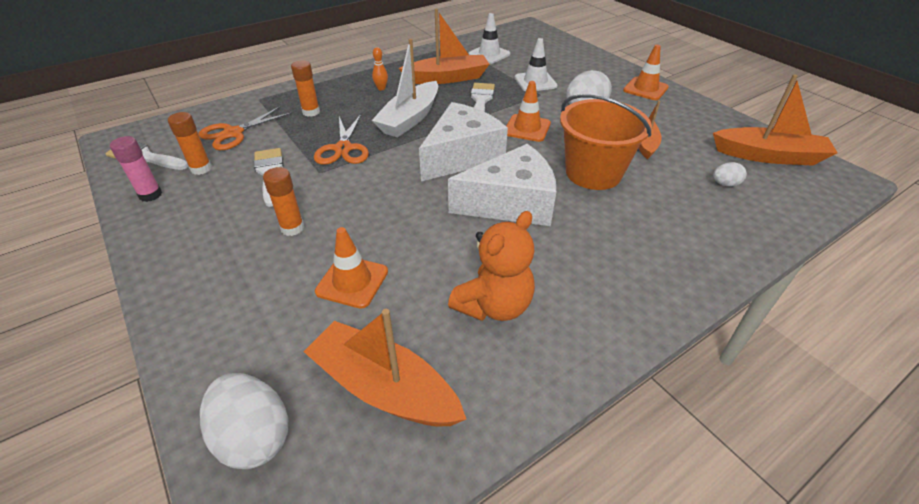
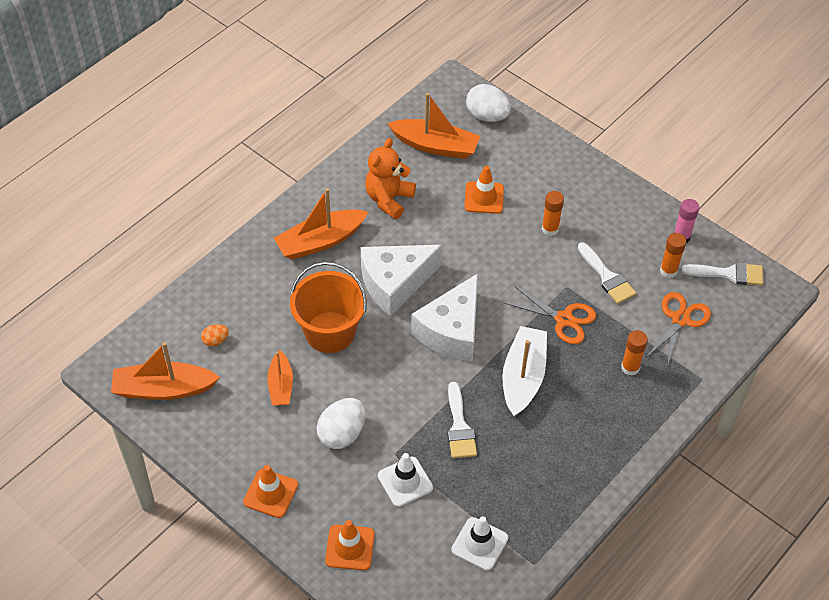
camera: 165 degrees right, 10 degrees up
orange scissors [314,114,369,165] -> orange scissors turned 135 degrees clockwise [504,286,596,344]
orange bowling pin [372,47,388,90] -> none
orange boat [399,9,489,84] -> orange boat moved to [274,188,368,260]
orange traffic cone [506,81,551,142] -> orange traffic cone moved to [325,520,375,570]
white egg [713,162,747,187] -> orange egg [201,324,229,346]

